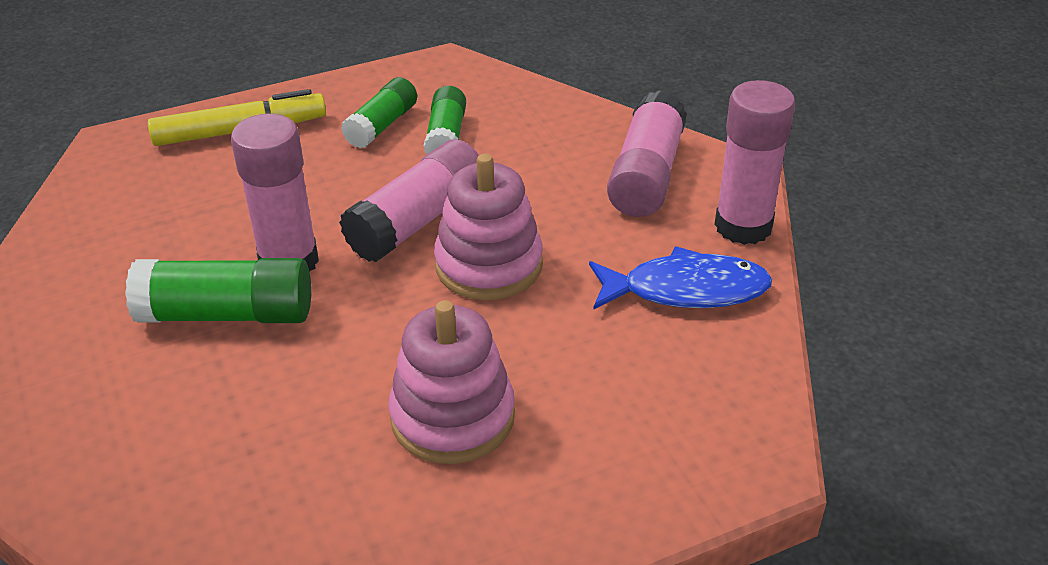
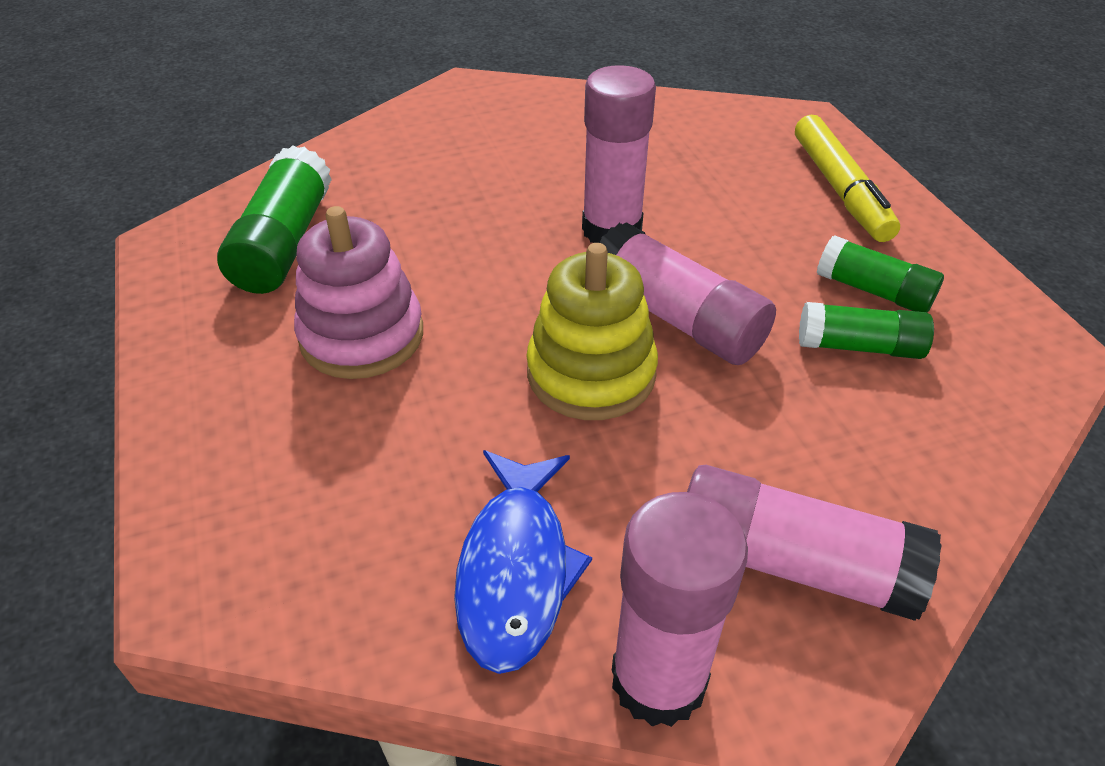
camera: 95 degrees right, 5 degrees up
green glue stick [125,258,311,323] -> green glue stick moved to [217,145,332,294]
pink stacking toy [434,154,543,300] -> yellow stacking toy [526,243,658,420]

